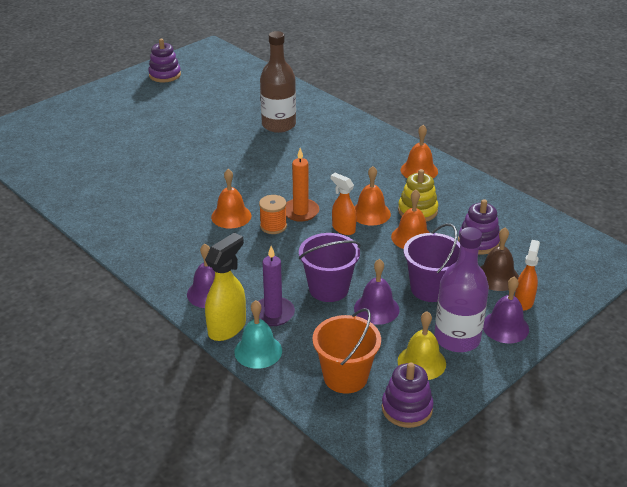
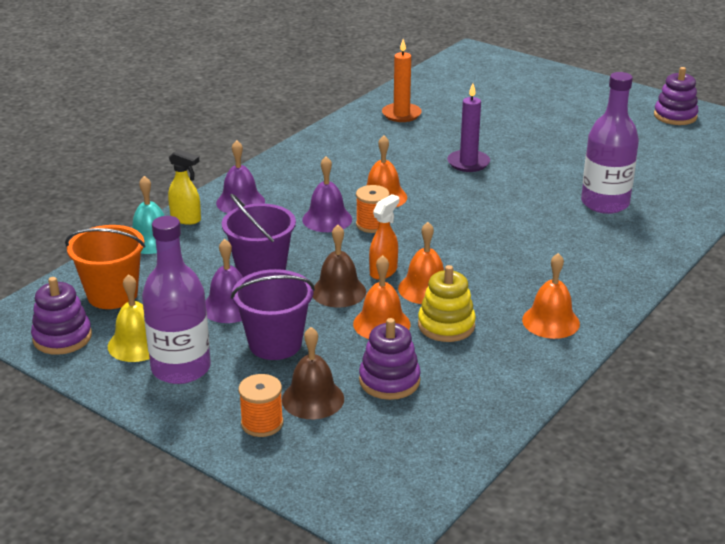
camera: 80 degrees right, 5 degrees down
yellow spray bottle [205,232,246,341] -> yellow spray bottle [168,149,201,225], size x0.67
purple candle [252,246,295,326] -> purple candle moved to [447,83,490,172]
brown bottle [260,31,296,133] -> purple bottle [581,72,639,214]
orange candle [286,148,319,222] -> orange candle moved to [382,39,422,122]
purple bell [483,276,529,343] -> purple bell moved to [302,156,352,232]
orange spray bottle [515,240,540,311] -> orange spool [238,374,283,437]
none -> brown bell [313,225,366,308]

